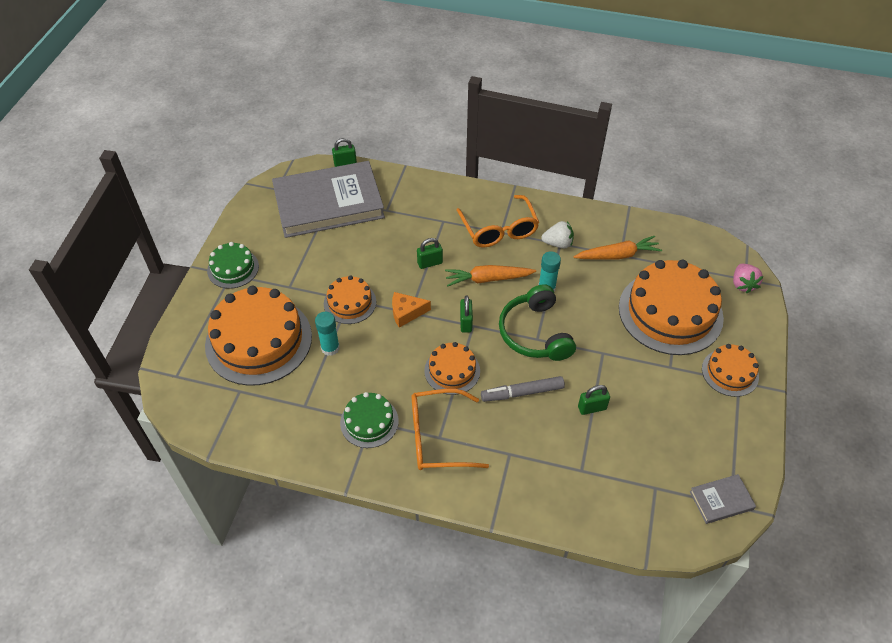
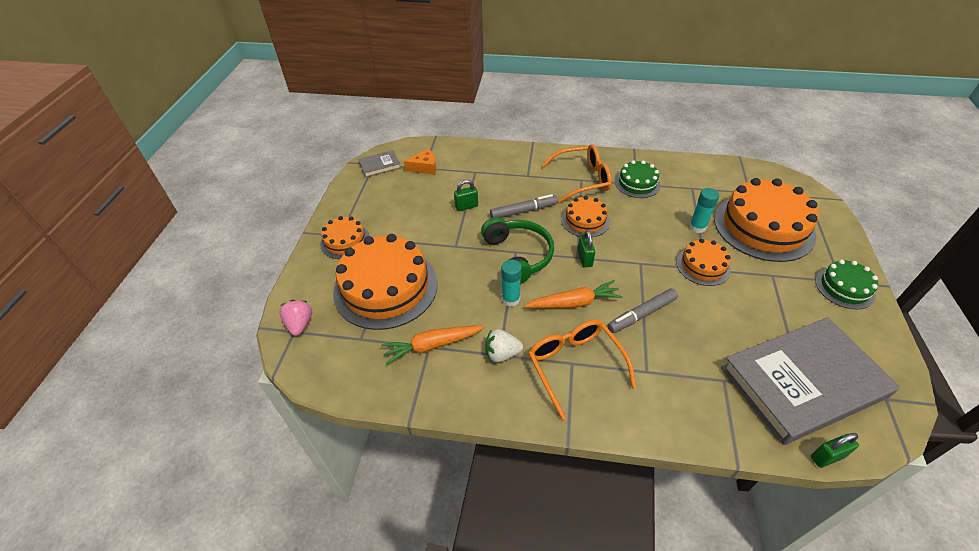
camera: 175 degrees right, 5 degrees down
orange cheese [392,292,431,328] -> orange cheese moved to [404,149,436,174]
green padlock [417,238,443,269] -> grey marker [607,288,678,333]

